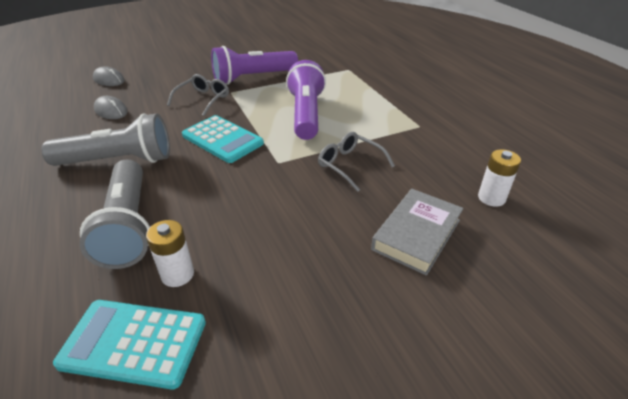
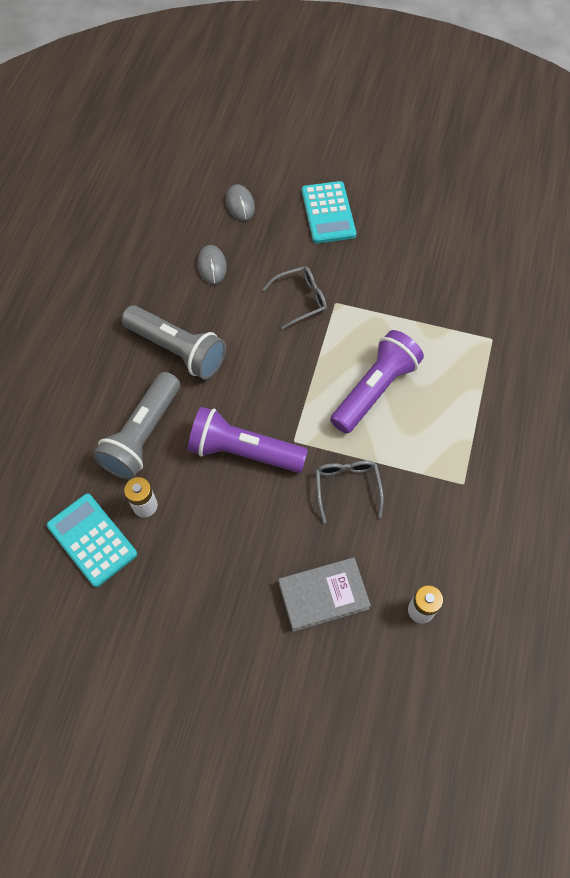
camera: 40 degrees right, 25 degrees up
turquoise calculator [182,115,264,163] -> turquoise calculator moved to [302,181,356,243]
purple flashlight [211,46,298,85] -> purple flashlight moved to [188,407,308,473]

